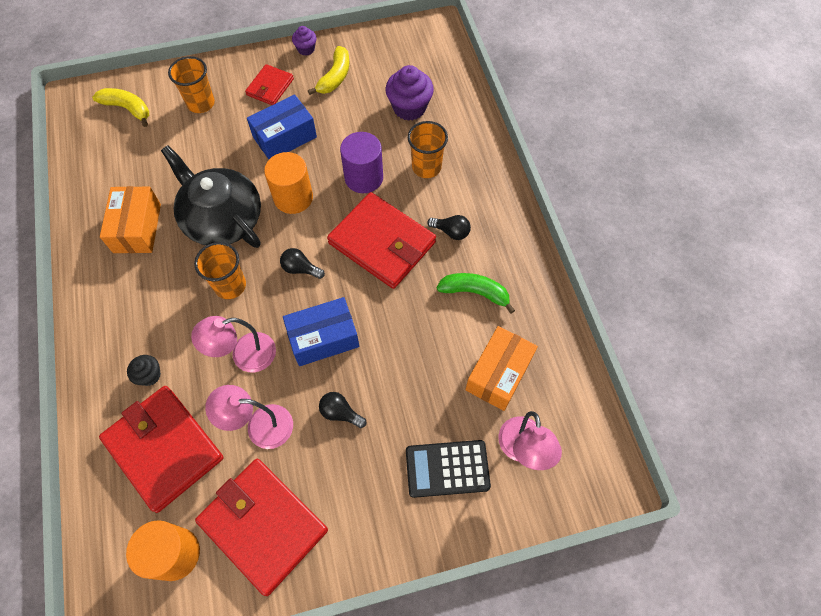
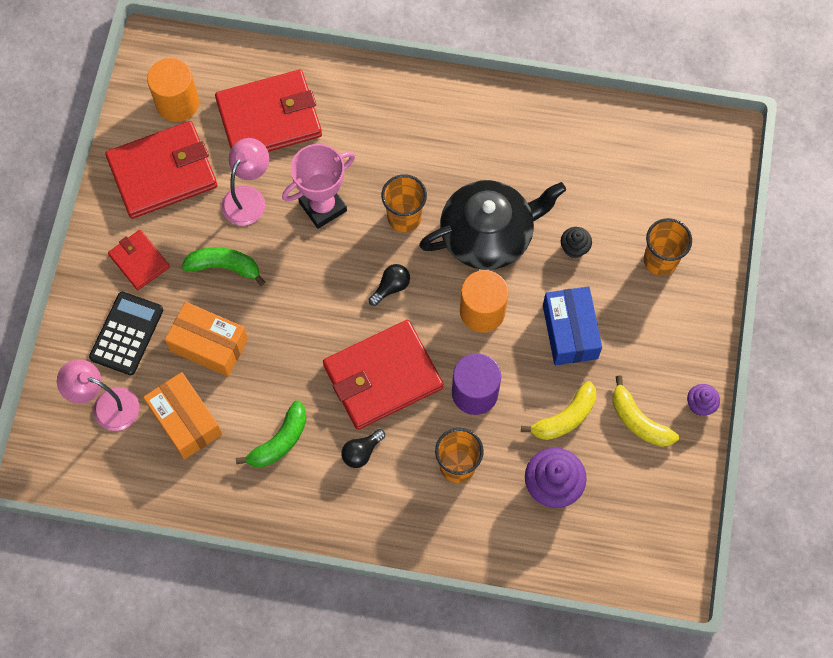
camera: 115 degrees right, 5 degrees up
yellow banana [92,88,149,127] -> yellow banana moved to [521,381,596,440]
orange box [100,186,161,253] -> orange box moved to [165,302,248,377]
black cupcake [127,355,161,386] -> black cupcake moved to [561,227,592,258]
pink lamp [191,316,276,372] -> pink trophy [282,144,355,229]
red wallet [245,64,294,105] -> red wallet moved to [108,230,170,290]
blue box [283,297,359,366] -> none
black light bulb [319,392,367,428] -> green banana [182,247,265,286]

